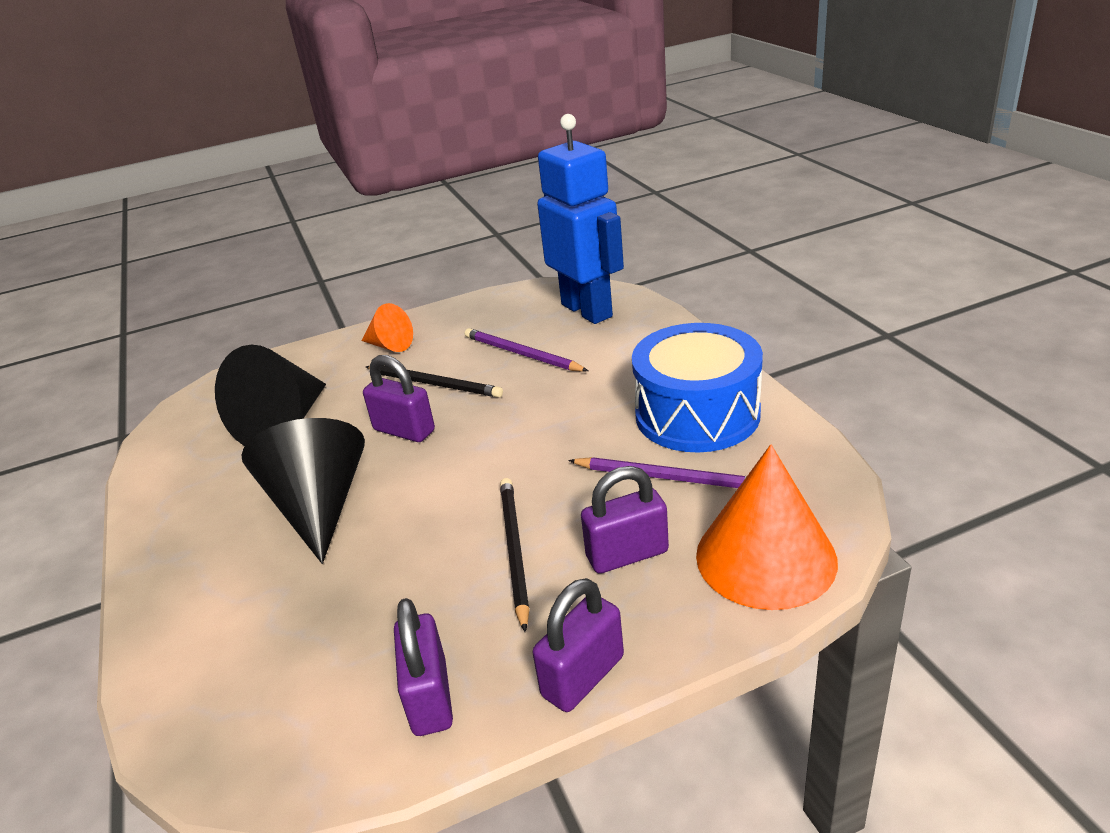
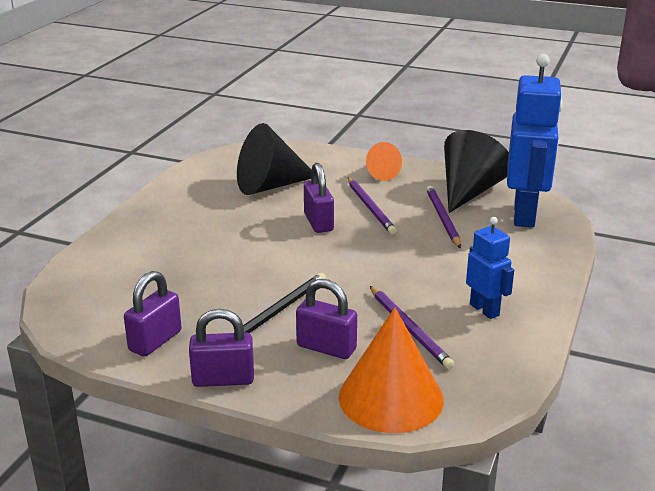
camera: 40 degrees right, 5 degrees down
black cone [241,418,365,564] -> black cone moved to [444,130,509,213]
black pencil [366,365,503,398] -> purple pencil [348,178,397,234]
blue drum [632,323,763,453] -> blue robot [466,217,514,319]

